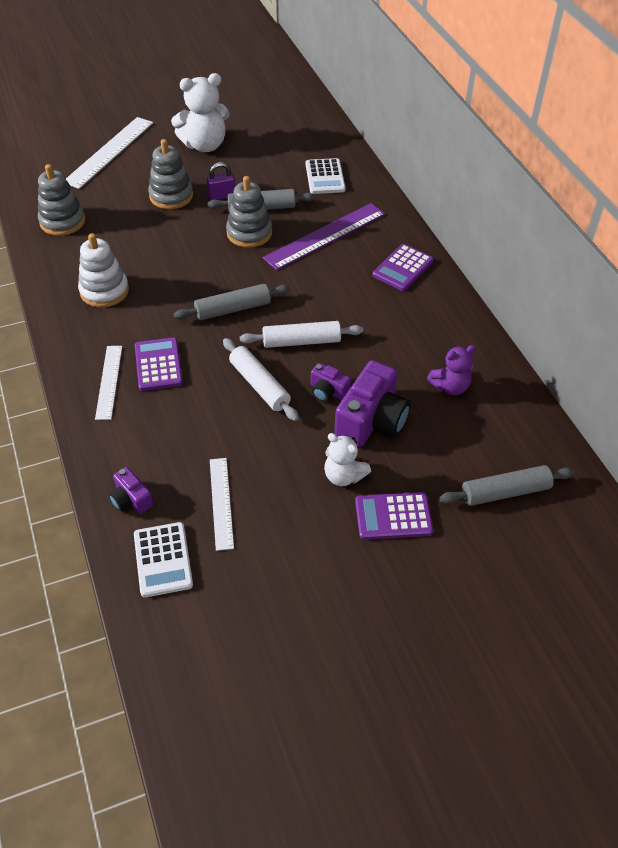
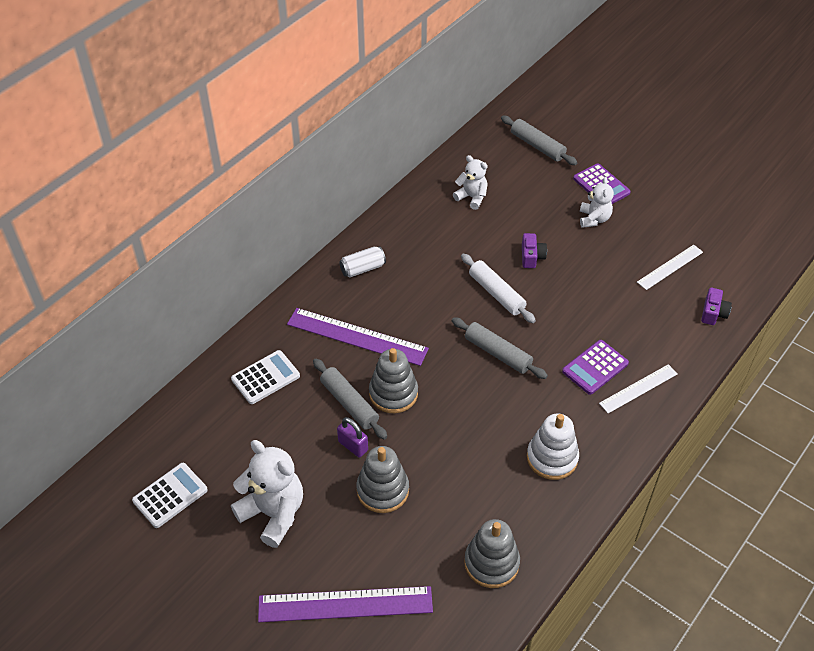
camera: 120 degrees left, 0 degrees up
white ruler [66,117,153,189] -> purple ruler [258,586,433,622]
white calculator [134,522,193,598] -> white calculator moved to [132,463,208,528]
white rolling pin [223,338,299,421] -> none
purple camera [334,360,411,447] -> none
purple calculator [372,244,434,291] -> white can [339,246,386,278]
purple teddy bear [427,345,476,395] -> white teddy bear [453,155,488,210]

